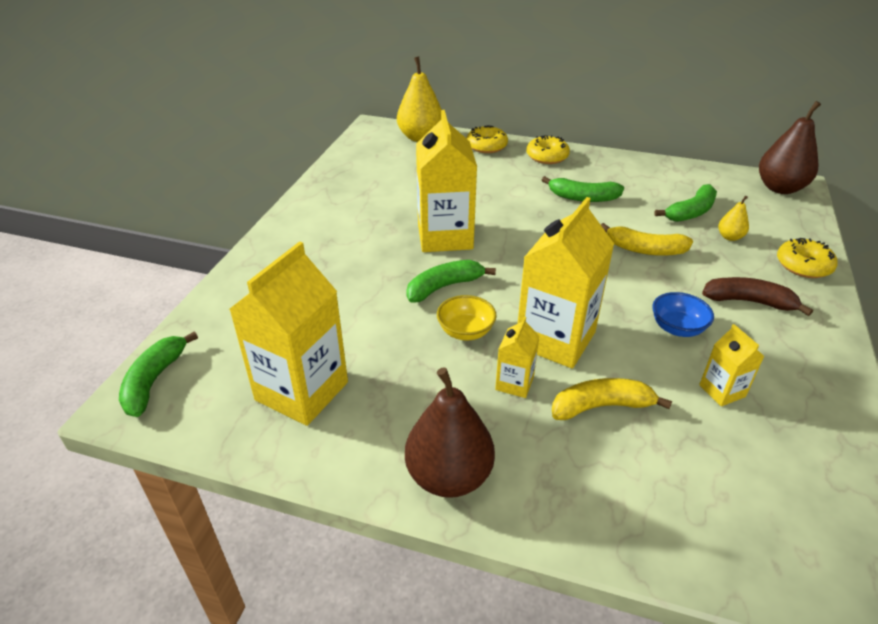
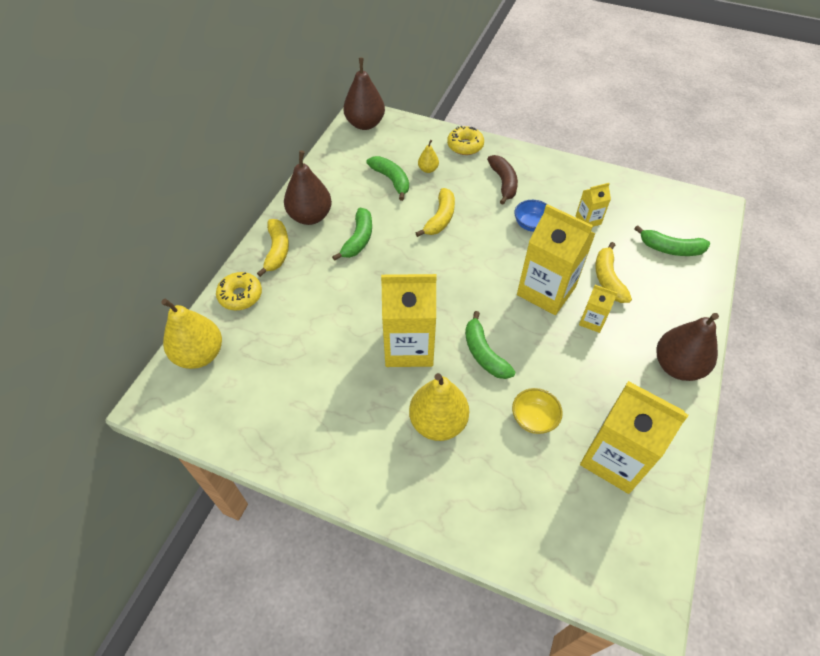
camera: 85 degrees left, 15 degrees up
green banana [119,331,198,417] -> green banana moved to [634,225,710,256]
yellow bowl [437,295,497,340] -> yellow bowl moved to [512,388,563,434]
yellow donut [527,135,570,164] -> yellow banana [257,219,289,277]
brown banana [702,277,813,316] -> brown banana turned 150 degrees clockwise [487,155,518,205]
none -> brown pear [284,150,332,225]
none -> yellow pear [409,373,469,441]

